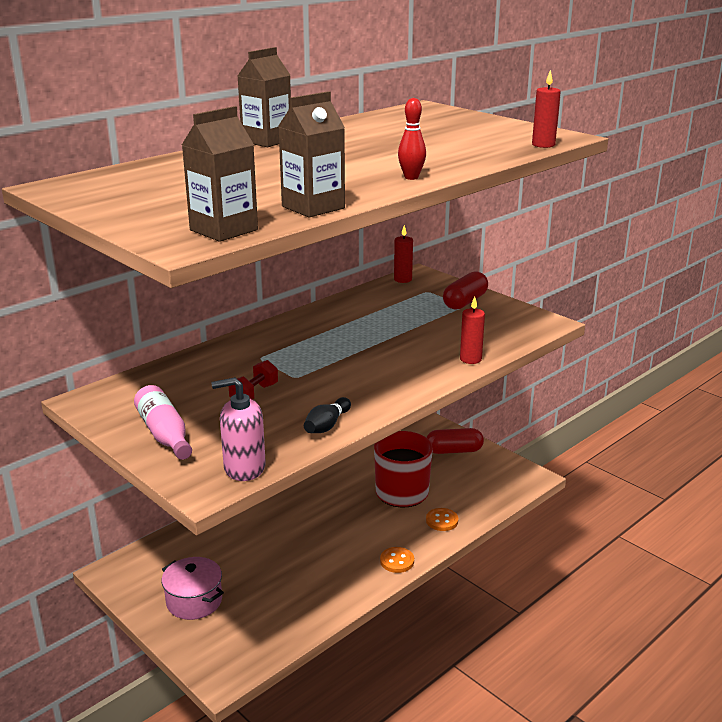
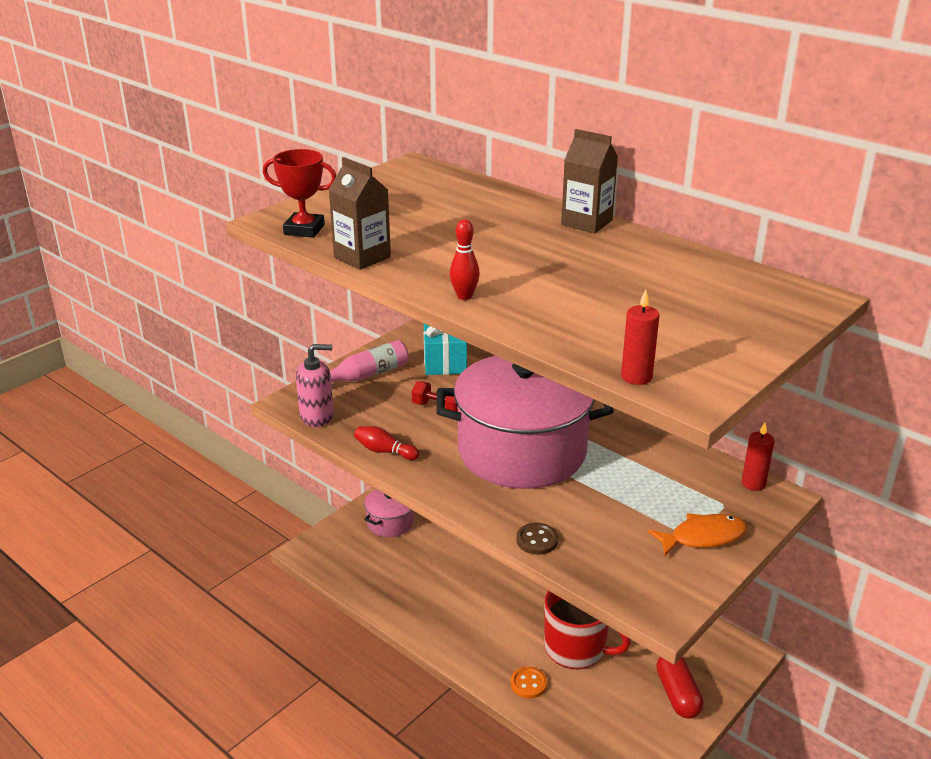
camera: 85 degrees right, 5 degrees up
brown carton [182,106,258,242] -> red trophy [263,149,336,238]
pink soap dispenser [211,377,266,481] -> pink soap dispenser turned 90 degrees clockwise [296,344,334,427]
black bowling pin [304,397,351,433] -> red bowling pin [354,426,419,460]
orange button [380,547,414,573] -> none
red capsule [443,271,488,310] -> orange fish [648,513,747,557]
red candle [460,296,485,364] -> brown button [516,523,558,555]
none -> turquoise gift [424,324,467,375]
none -> pink pot [436,355,613,489]

